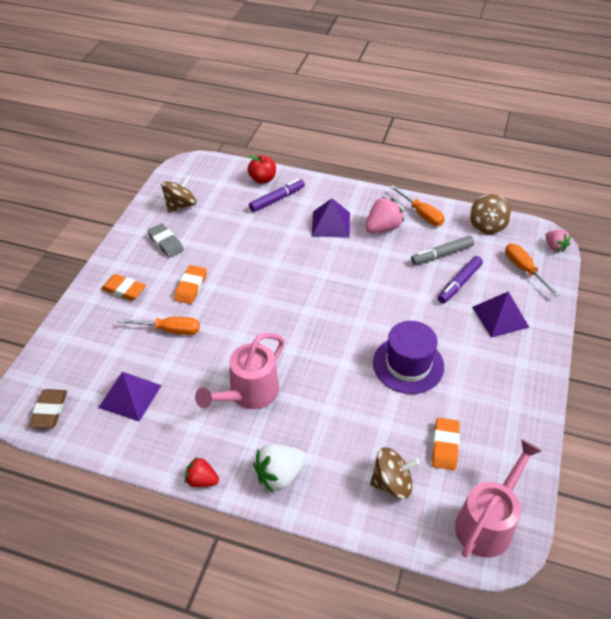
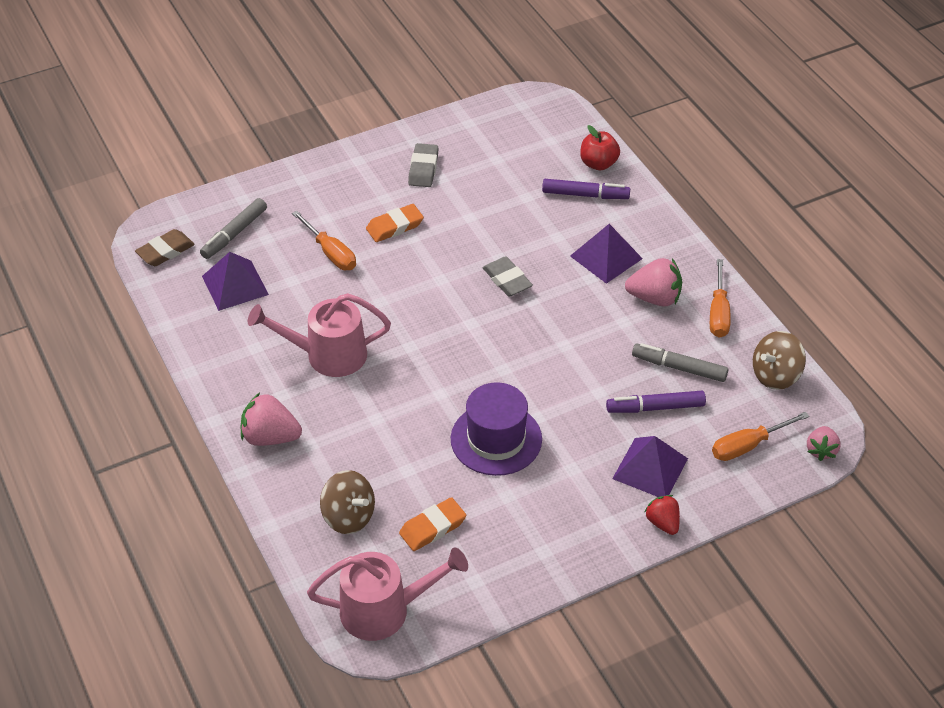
camera: 45 degrees right, 0 degrees up
orange eraser [101,274,146,301] -> none
brown spinning top [161,175,196,213] -> none
red strawberry [185,457,219,487] -> red strawberry moved to [645,495,680,535]
white strawberry [253,444,306,493] -> pink strawberry [241,392,302,446]
orange screwdriver [505,243,560,297] -> orange screwdriver turned 135 degrees counterclockwise [712,412,809,461]
none -> grey marker [200,198,267,259]
none -> grey eraser [483,256,533,297]

